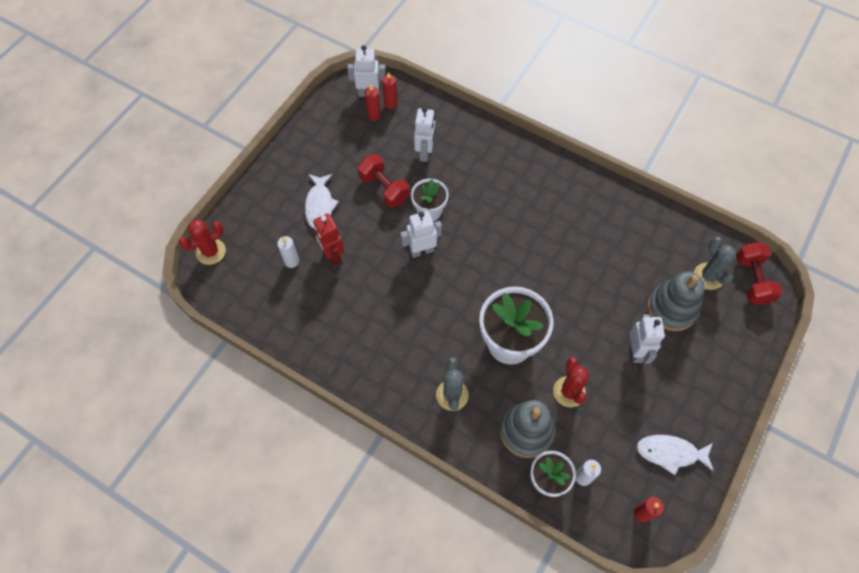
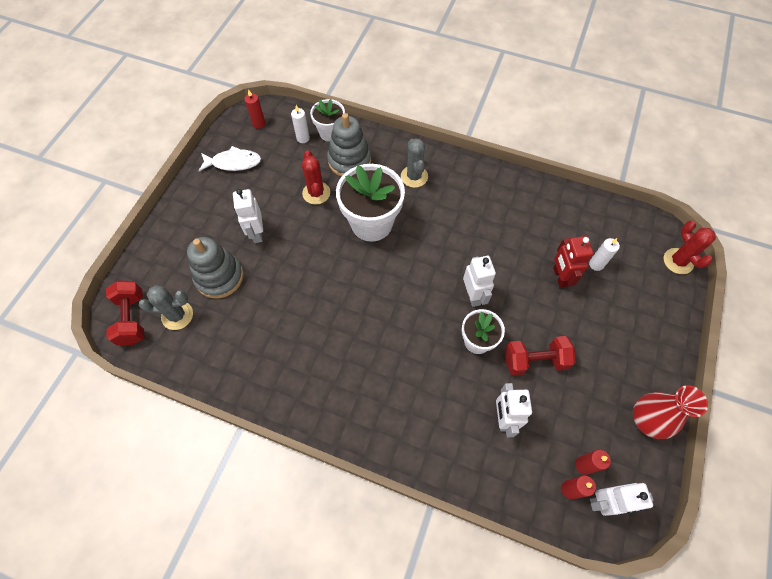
camera: 170 degrees right, 0 degrees up
red cactus [178,219,226,265] -> red cactus turned 60 degrees counterclockwise [664,220,716,274]
white fish [305,174,339,229] -> none
red robot [313,213,344,265] -> red robot turned 150 degrees counterclockwise [553,236,594,288]
red dumbbell [358,154,410,208] -> red dumbbell turned 45 degrees counterclockwise [505,336,576,376]
white robot [400,211,442,258] -> white robot turned 75 degrees counterclockwise [463,256,496,307]
grey cactus [694,237,736,290] -> grey cactus turned 75 degrees counterclockwise [139,285,193,330]
none -> red vase [633,385,708,439]

